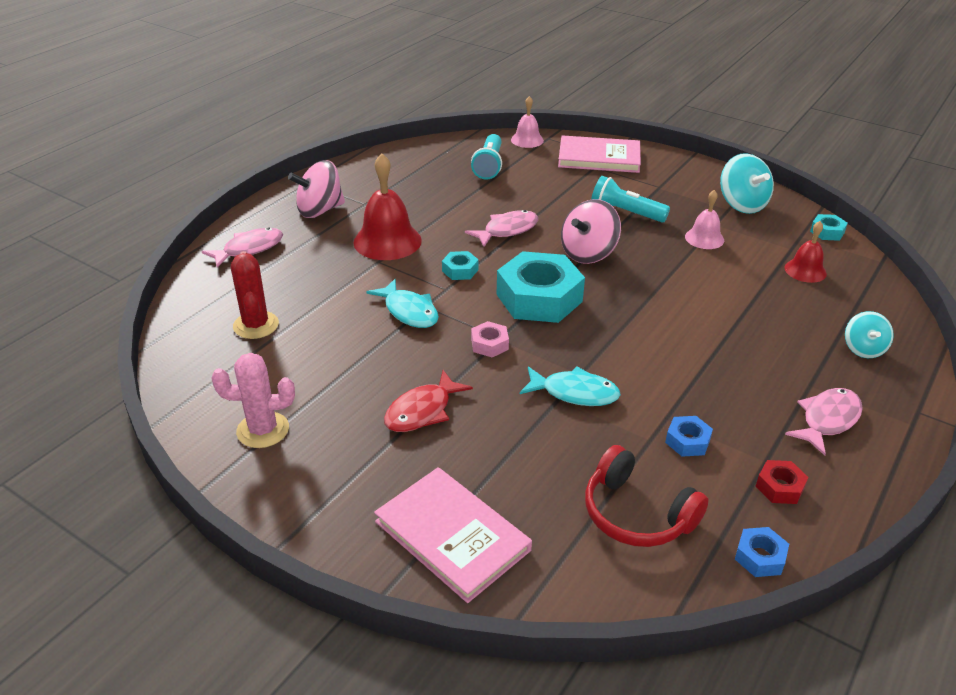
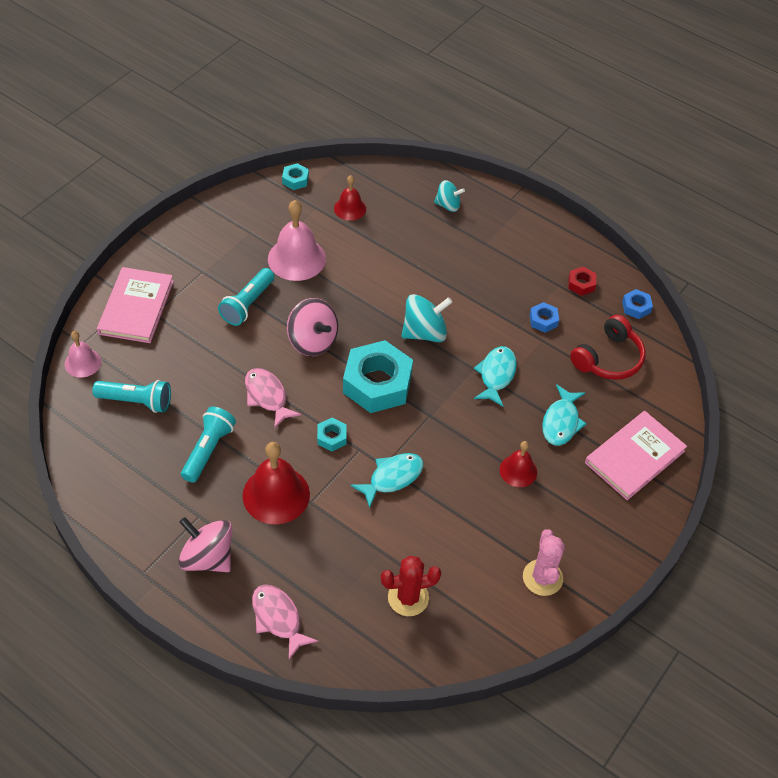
camera: 90 degrees left, 15 degrees up
pink spinning top [288,160,345,218] -> pink spinning top turned 150 degrees clockwise [179,517,232,572]
red fish [384,370,473,432] -> red bell [500,441,537,487]
pink nut [471,321,509,357] -> none
pink bell [685,190,724,249] -> pink bell [268,200,326,281], size x1.73
turquoise spinning top [720,153,774,214] -> turquoise spinning top moved to [402,294,452,342]
pink fish [785,388,863,456] -> none
none -> turquoise flashlight [181,407,236,483]
none -> turquoise fish [542,384,587,446]

